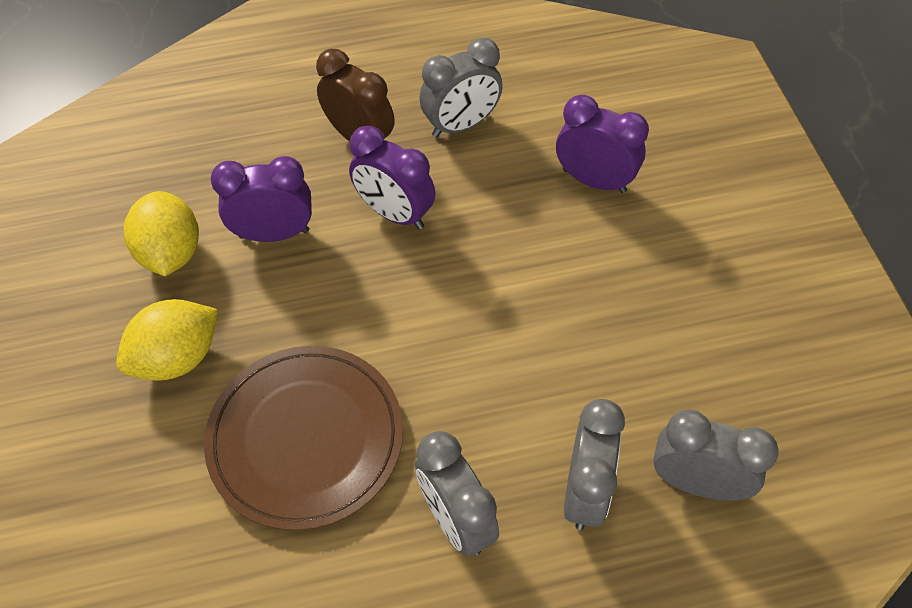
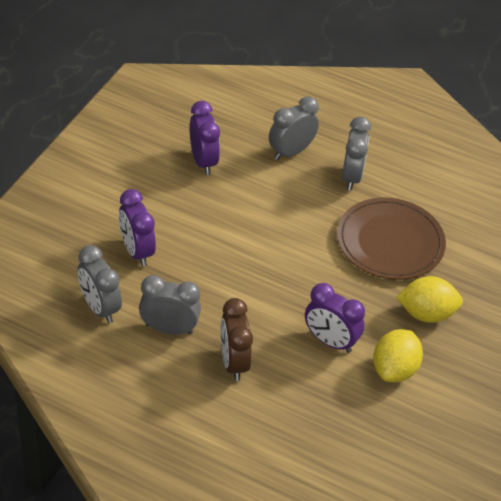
camera: 145 degrees left, 10 degrees down
purple clock [349,126,435,229] -> purple clock moved to [189,101,220,175]
grey clock [653,410,778,500] -> grey clock moved to [77,245,122,323]

